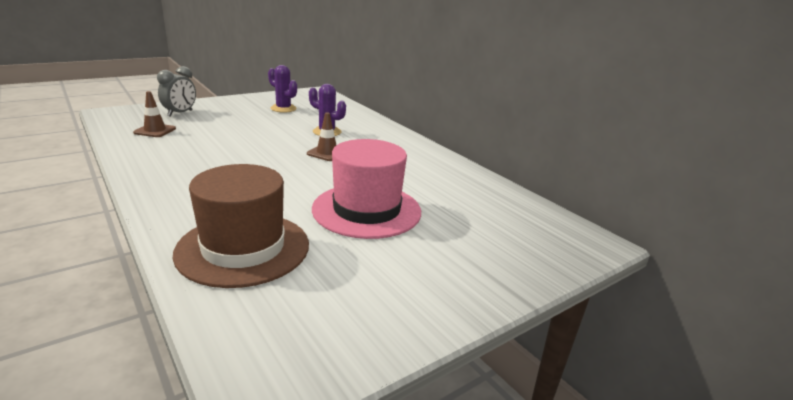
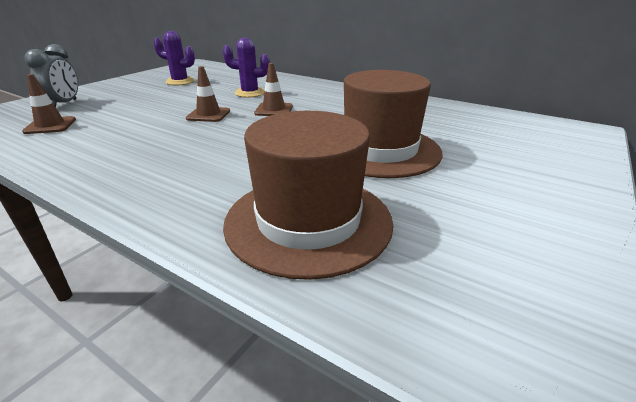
camera: 20 degrees left, 5 degrees up
pink hat [312,139,421,239] -> brown hat [344,70,442,178]
none -> brown traffic cone [186,66,230,122]

